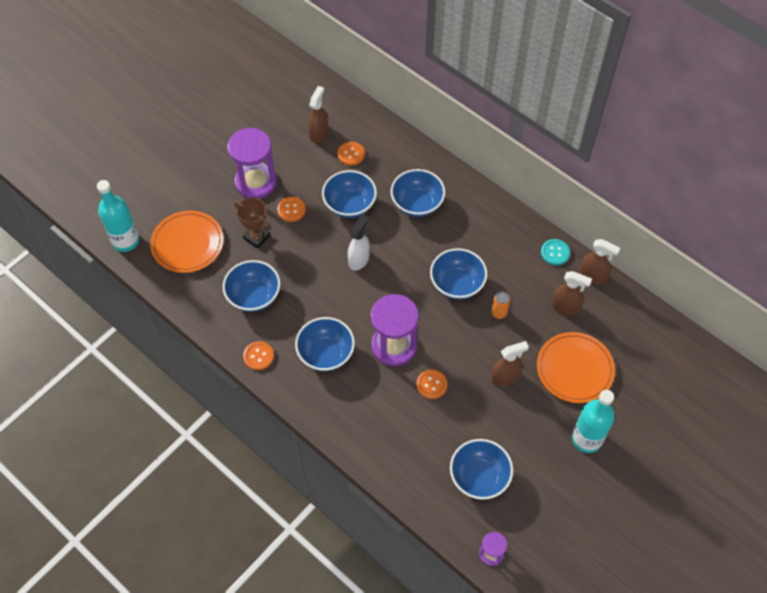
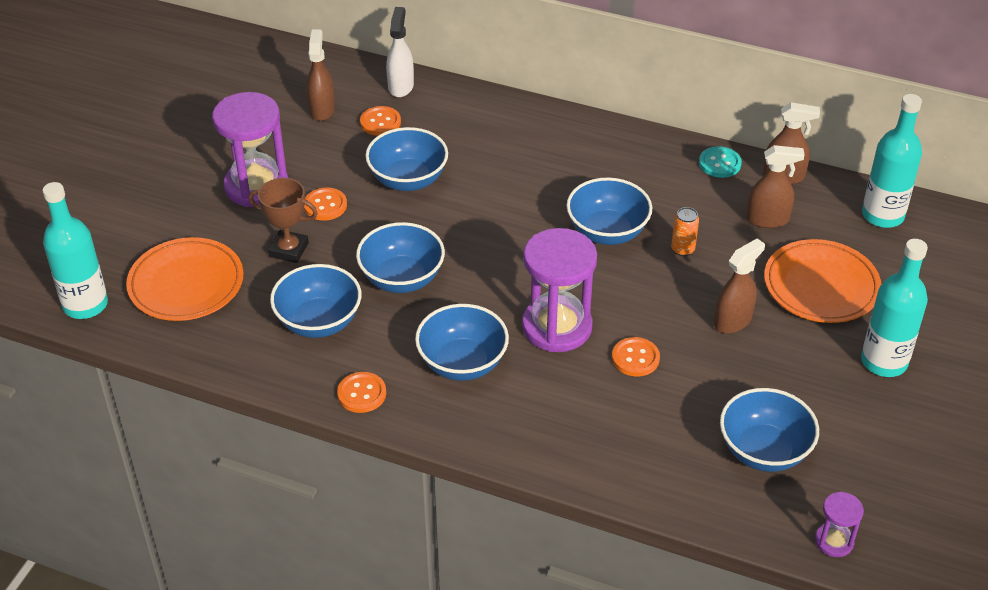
camera: 20 degrees left, 15 degrees down
white spray bottle [348,214,370,271] -> white spray bottle moved to [386,7,414,97]
blue bowl [391,169,445,217] -> blue bowl moved to [356,222,445,293]
none -> turquoise bottle [862,94,922,228]

